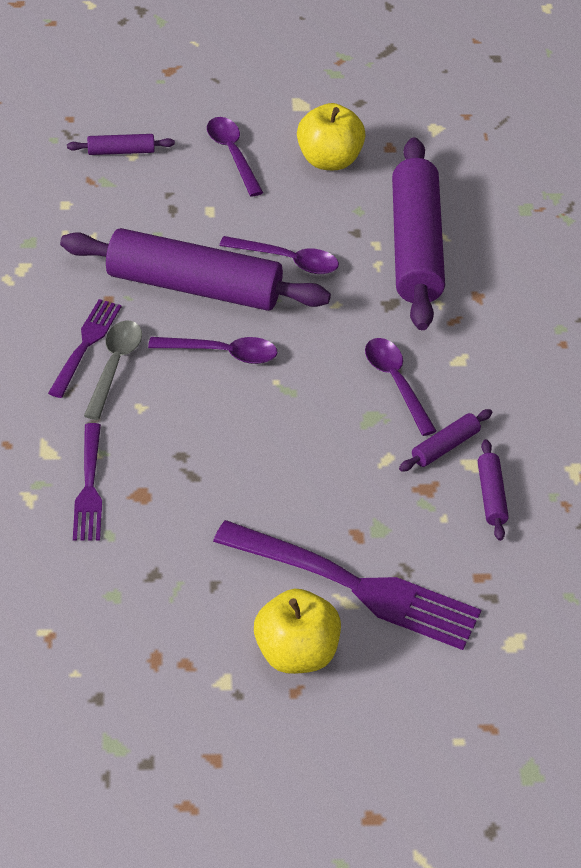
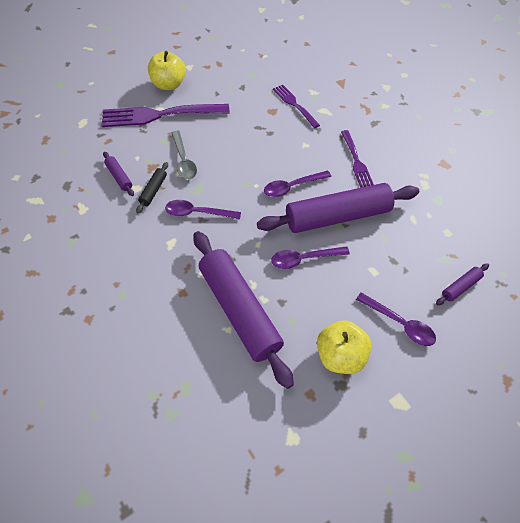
camera: 150 degrees right, 10 degrees up
grey spoon [84,321,142,420] -> grey spoon moved to [172,131,197,180]
purple spoon [365,338,437,436] -> purple spoon turned 150 degrees clockwise [165,200,241,220]
purple rolling pin [399,409,492,471] -> black rolling pin [136,162,168,213]

